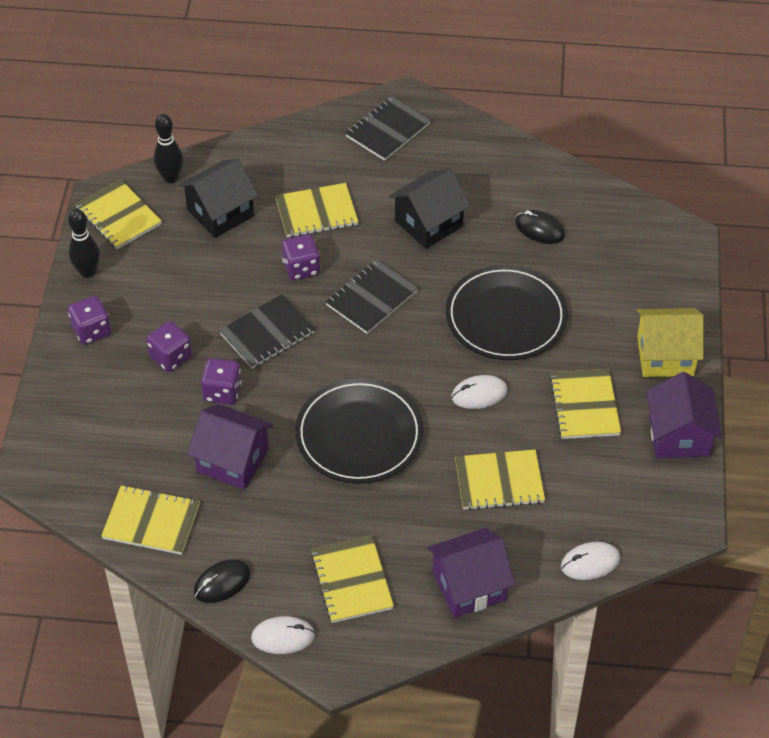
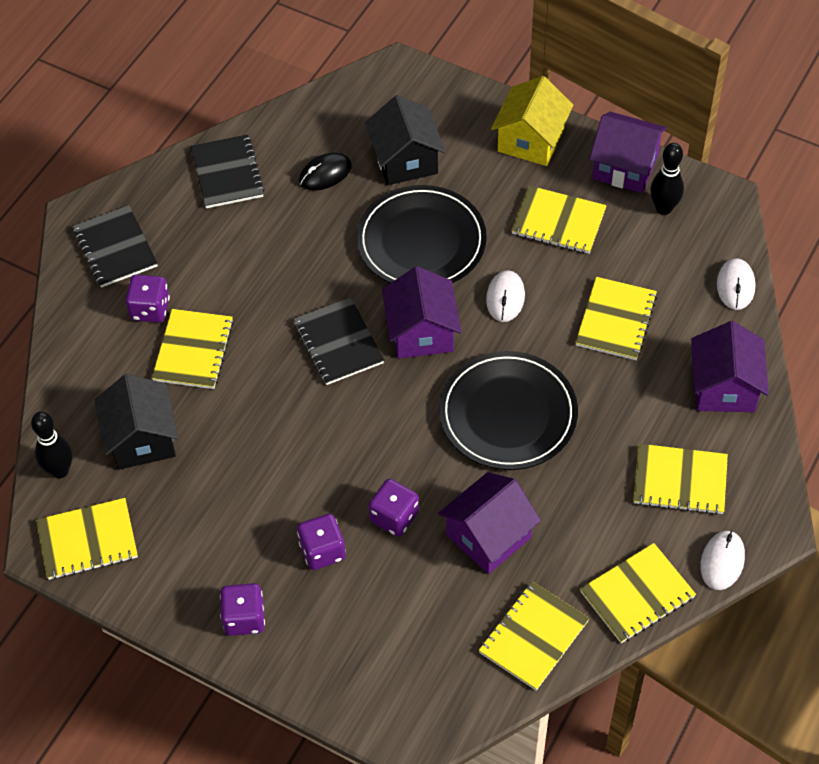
camera: 65 degrees left, 5 degrees up
black bowling pin [68,209,100,278] -> black bowling pin moved to [650,143,684,215]
black mouse [194,559,251,603] -> yellow notebook [580,543,696,643]
black notebook [219,294,315,369] -> black notebook moved to [191,134,265,208]
purple dice [282,234,320,280] -> purple dice moved to [126,274,170,323]
black house [389,169,471,249] -> black house moved to [365,95,445,185]
none -> purple house [382,266,461,359]

